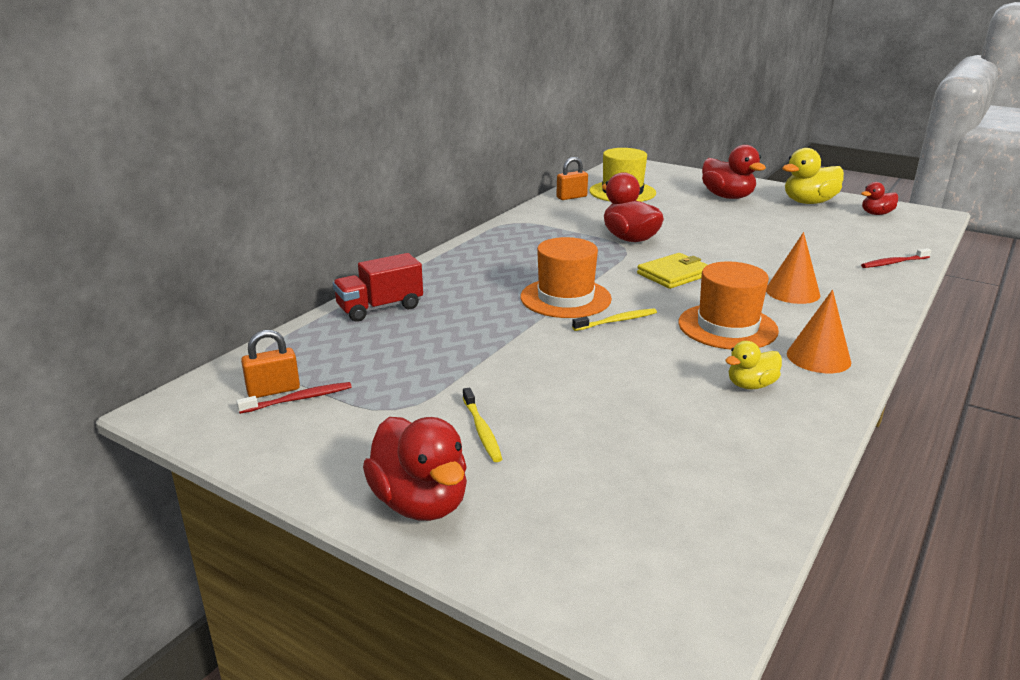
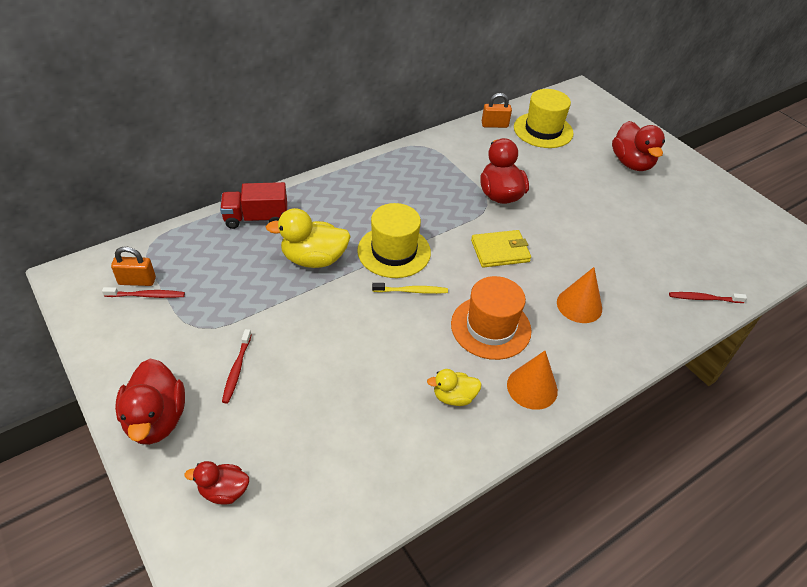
camera: 20 degrees right, 20 degrees up
yellow toothbrush [463,388,502,462] -> red toothbrush [222,329,252,404]
orange hat [521,237,612,318] -> yellow hat [357,203,431,278]
yellow duck [782,148,844,204] -> yellow duck moved to [266,208,351,268]
red duck [861,182,898,215] -> red duck moved to [184,461,249,504]

